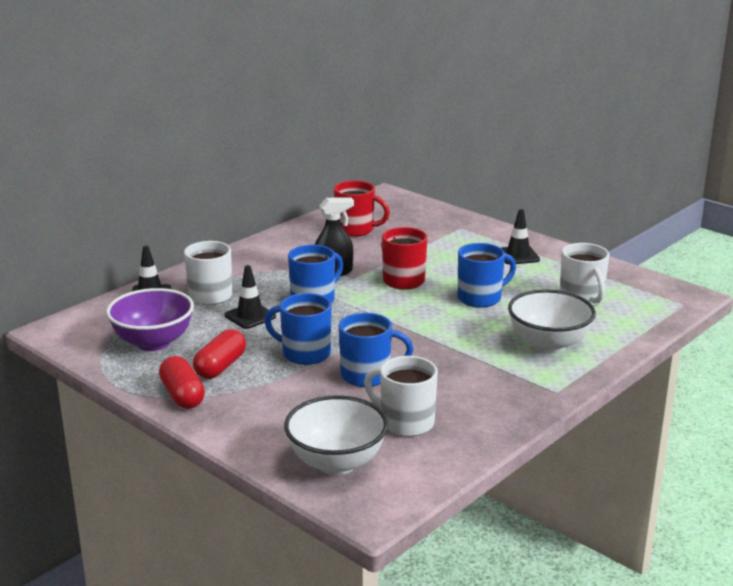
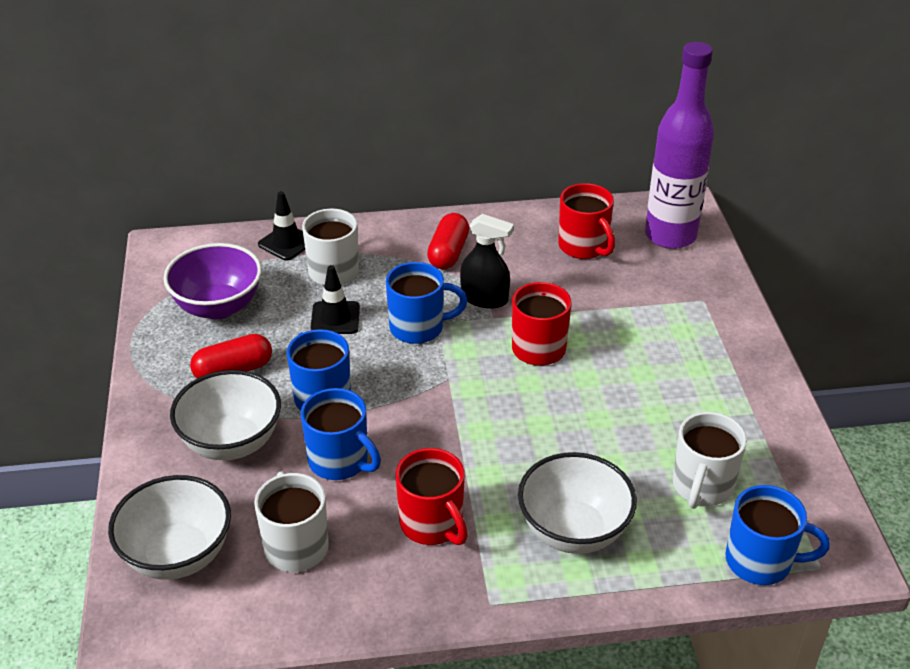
camera: 40 degrees right, 15 degrees up
red capsule [159,356,205,409] -> red capsule moved to [427,213,469,269]
blue mug [458,243,516,308] -> blue mug moved to [725,485,830,585]
black traffic cone [501,209,540,265] -> none
none -> white bowl [170,370,281,460]
none -> red mug [396,448,468,545]
none -> purple bottle [645,42,714,249]

